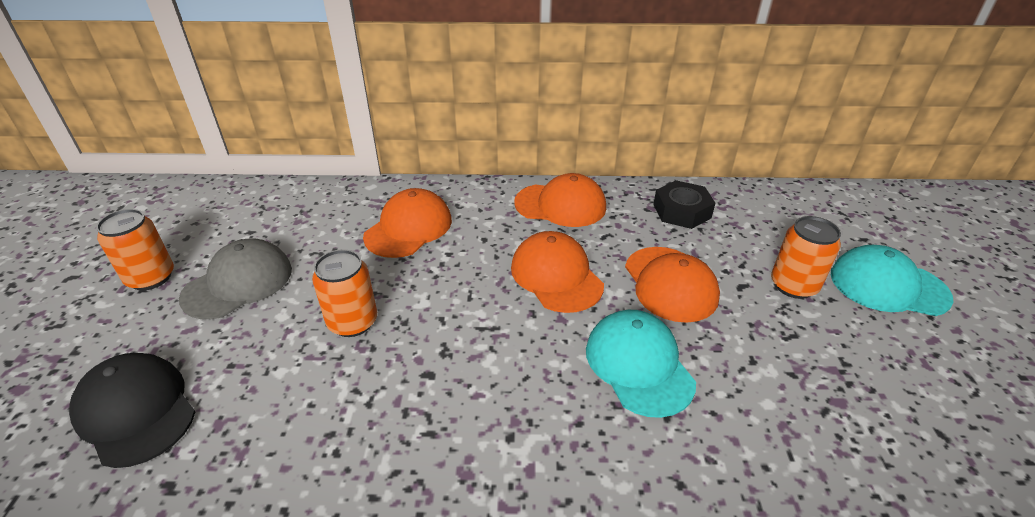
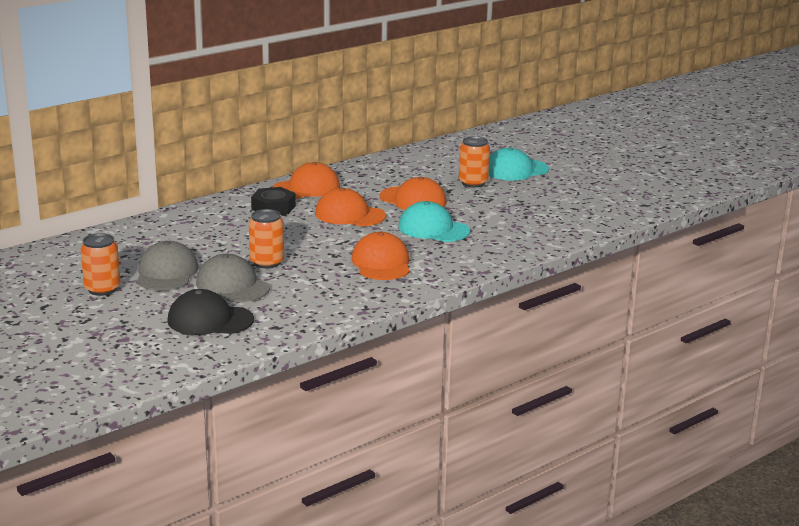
camera: 40 degrees left, 15 degrees down
orange cap [363,188,452,258] -> orange cap moved to [351,232,410,280]
black nut [653,180,715,229] -> black nut moved to [251,187,296,215]
none -> grey cap [196,254,270,302]

